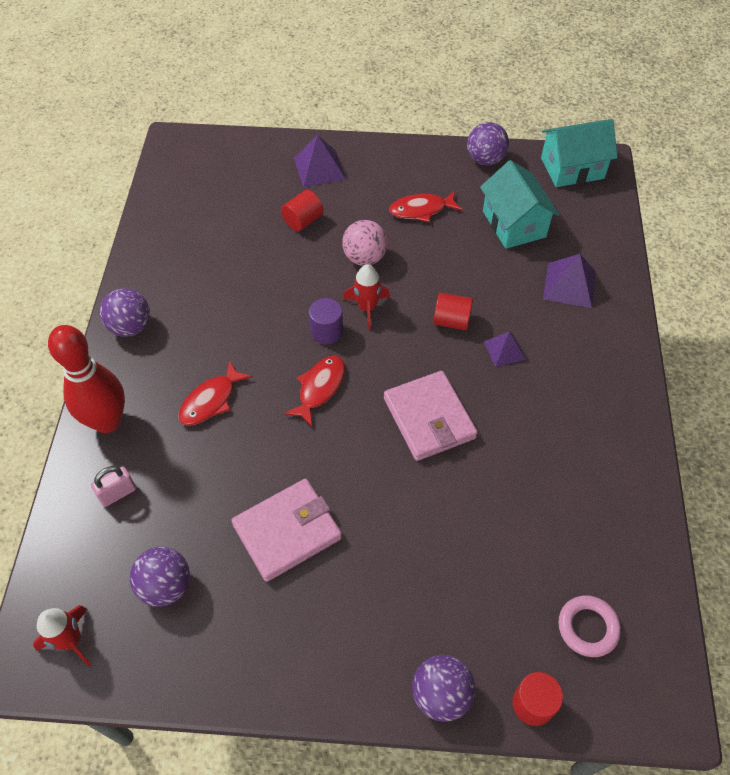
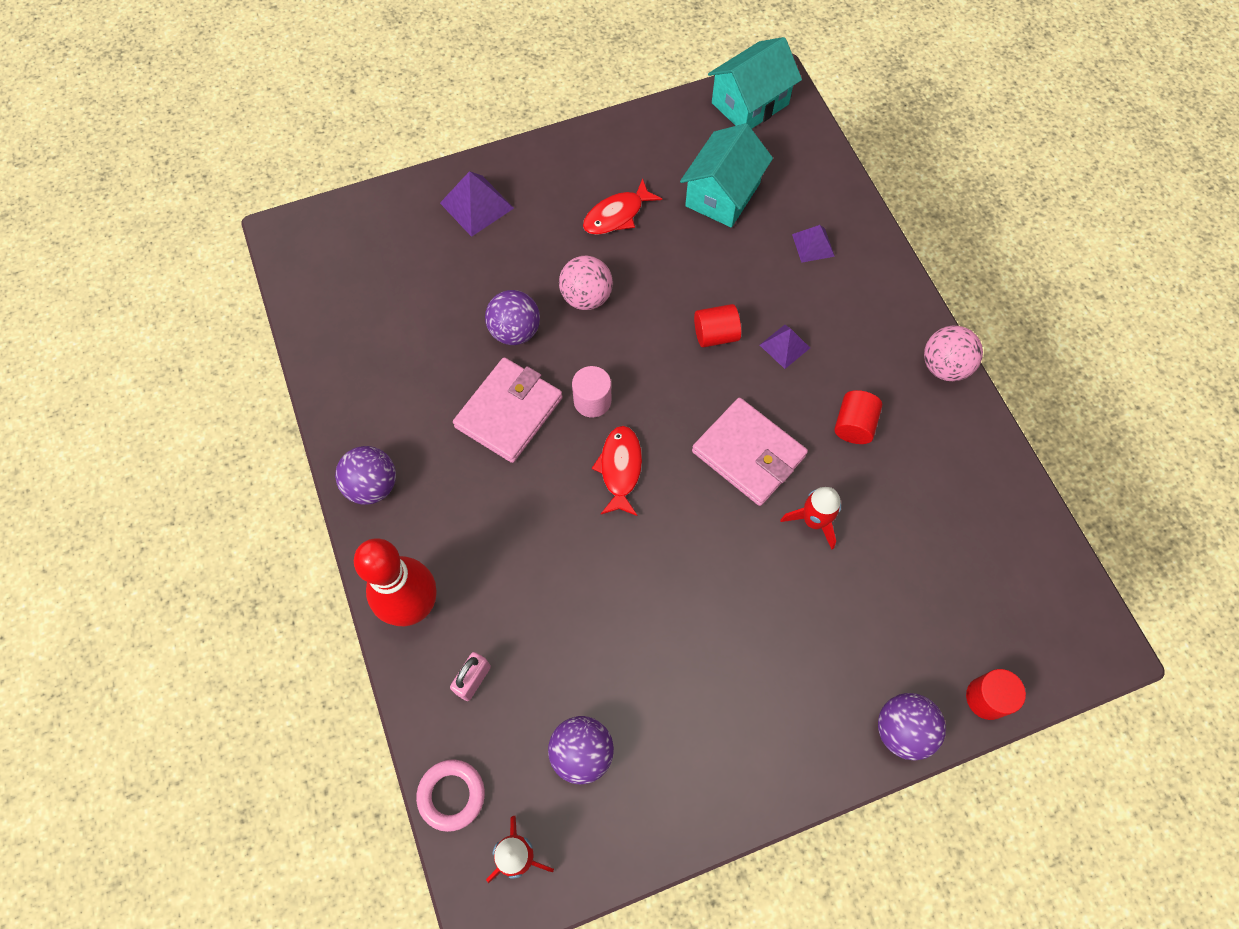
camera: 25 degrees left, 10 degrees up
red fish [179,360,252,425] -> none
pink wallet [231,479,342,582] -> pink wallet moved to [453,357,563,463]
red cylinder [281,190,324,231] -> red cylinder moved to [834,390,882,444]
purple cylinder [309,298,343,344] -> pink cylinder [572,366,611,417]
red rocket [343,264,390,330] -> red rocket moved to [780,487,841,550]
purple ball [467,122,509,165] -> purple ball moved to [485,290,540,345]
turquoise house [480,160,560,249] -> turquoise house turned 75 degrees clockwise [680,123,773,228]
purple pyramid [543,254,596,308] -> purple pyramid [792,225,835,263], size x0.64
pink ring [558,596,621,657] -> pink ring moved to [416,759,485,832]
none -> pink ball [924,326,983,381]

